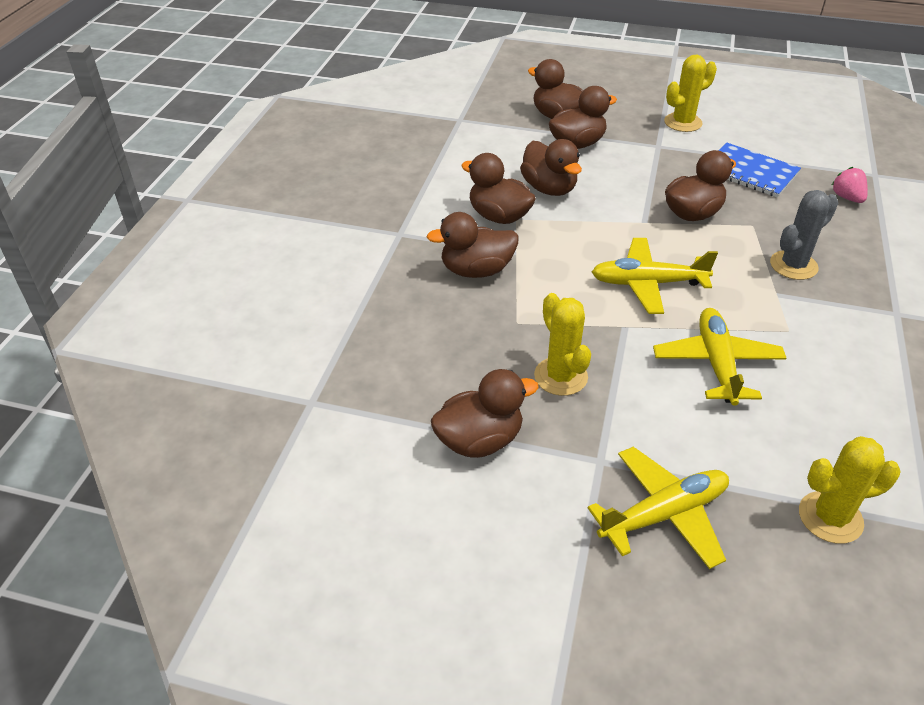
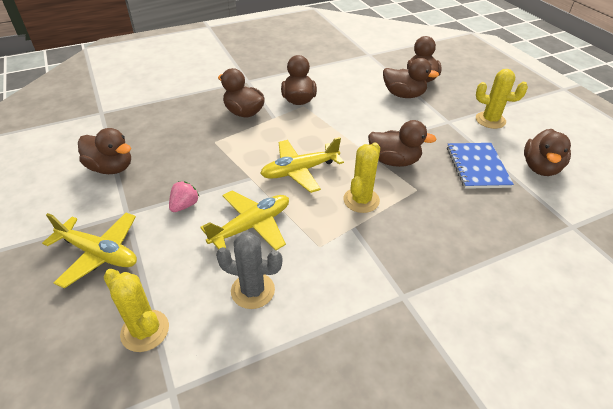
camera: 50 degrees right, 0 degrees up
brown duck [520,139,582,196] -> brown duck moved to [524,129,571,176]
yellow cactus [534,293,591,396] -> yellow cactus moved to [343,142,380,213]
yellow plane [592,238,718,314] -> yellow plane turned 75 degrees counterclockwise [260,137,344,193]
grey cactus [770,190,838,280] -> grey cactus moved to [216,232,282,309]
pink strawberry [832,167,868,203] -> pink strawberry moved to [169,181,200,212]

